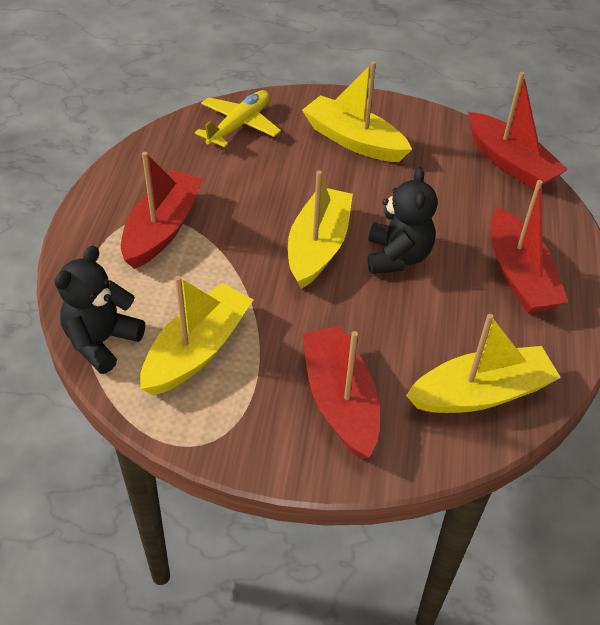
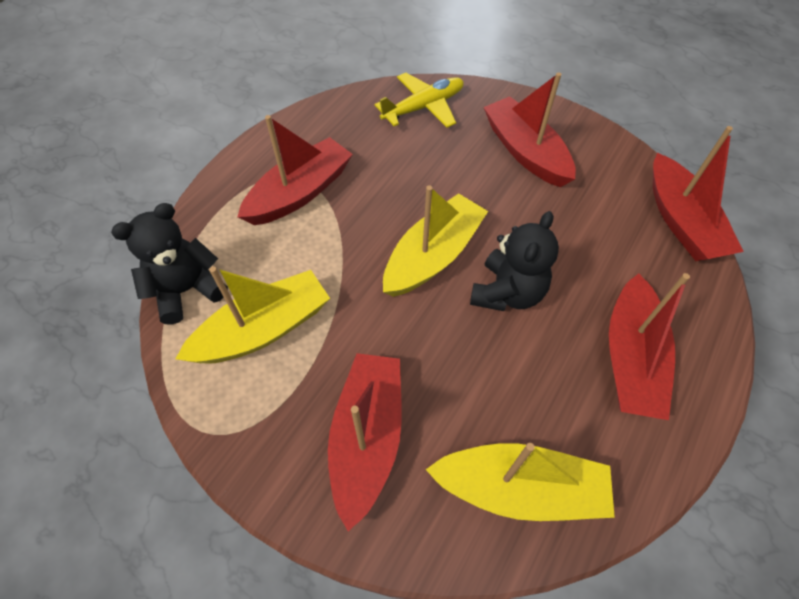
camera: 25 degrees right, 10 degrees up
yellow boat [302,61,412,162] -> red boat [484,72,576,187]

